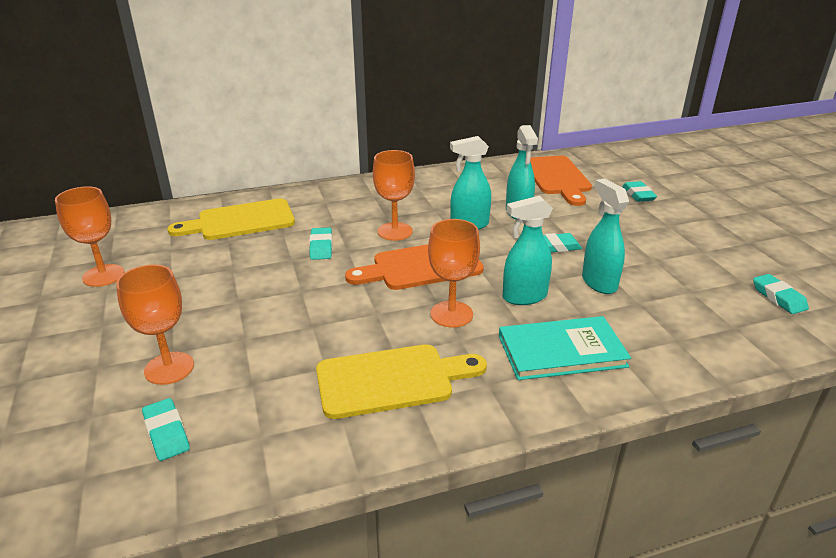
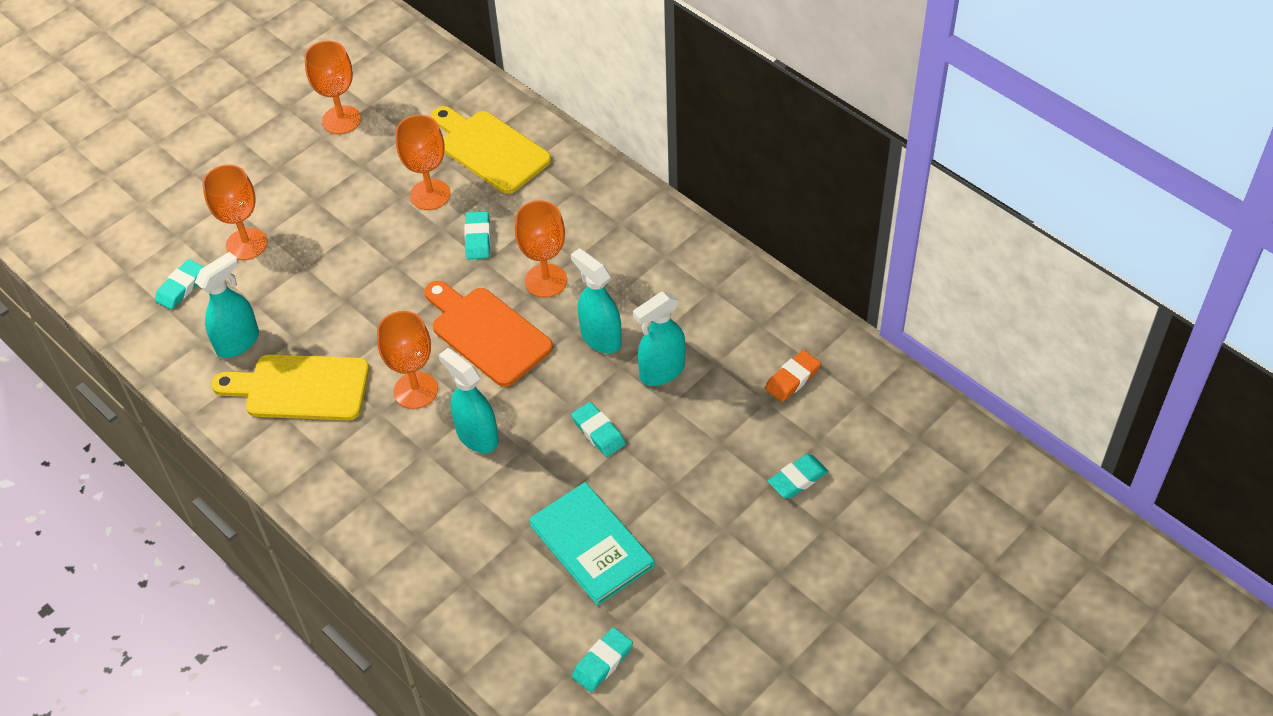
camera: 65 degrees right, 20 degrees up
turquoise eraser [309,227,332,260] -> turquoise eraser turned 60 degrees counterclockwise [464,211,490,259]
yellow cutting board [316,344,487,419] -> yellow cutting board turned 135 degrees clockwise [211,354,369,420]
turquoise book [499,316,631,380] -> turquoise book moved to [529,482,655,606]
orange cutting board [530,156,592,206] -> orange eraser [765,350,821,402]
turquoise spray bottle [582,179,629,294] -> turquoise spray bottle moved to [195,252,259,358]
none -> orange goblet [396,115,450,210]

